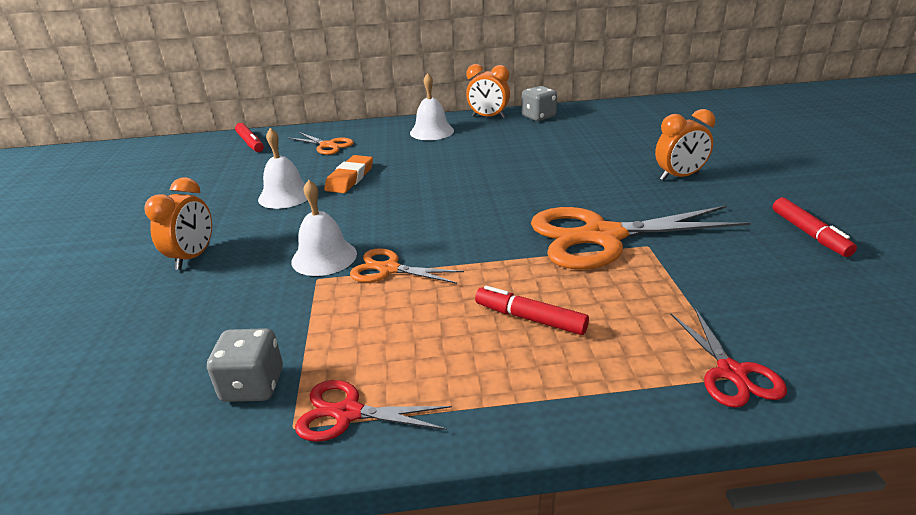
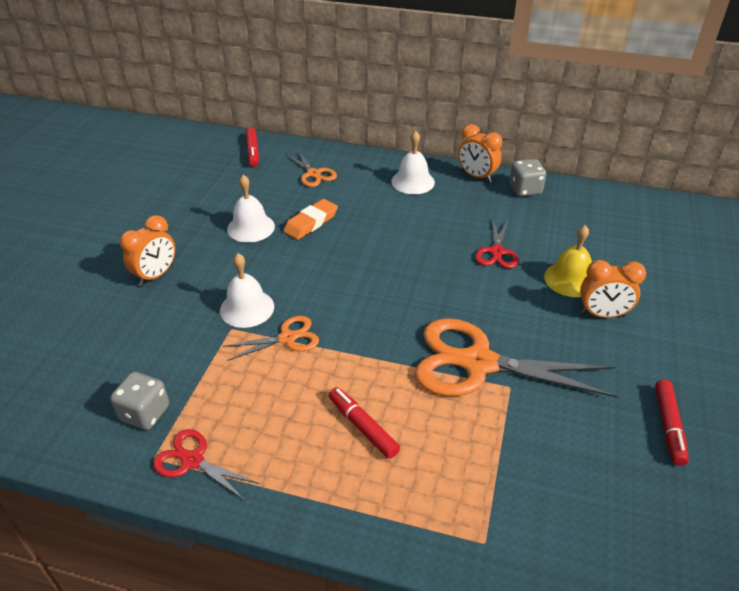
camera: 20 degrees right, 10 degrees up
orange scissors [350,248,464,284] -> orange scissors turned 120 degrees clockwise [223,316,319,361]
red scissors [670,308,787,408] -> red scissors moved to [475,218,519,268]
none -> yellow bell [544,225,592,297]

